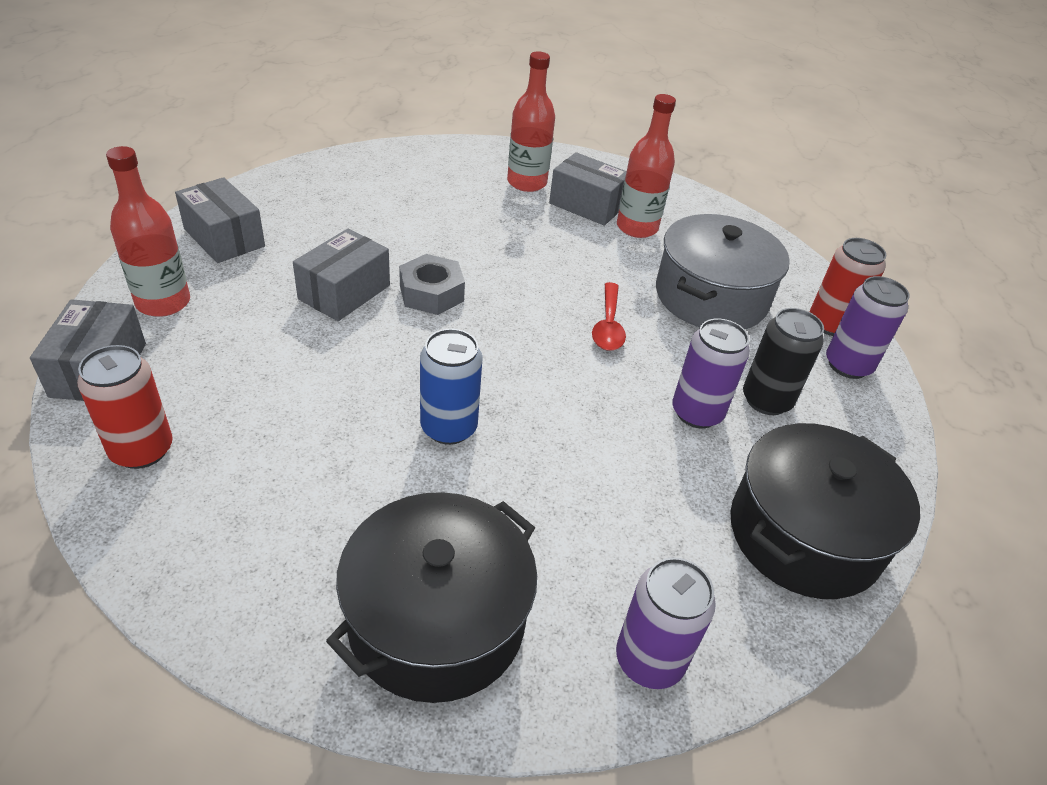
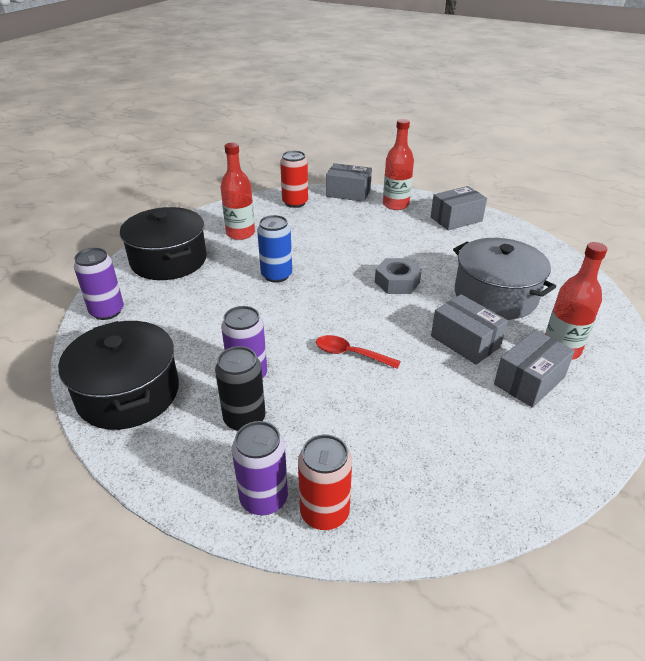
camera: 110 degrees right, 5 degrees down
grey box [293,229,390,321] -> grey box moved to [431,294,508,365]
red bottle [617,94,676,238] -> red bottle moved to [220,143,255,240]
grey pot [656,214,790,329] -> grey pot moved to [453,238,556,320]

